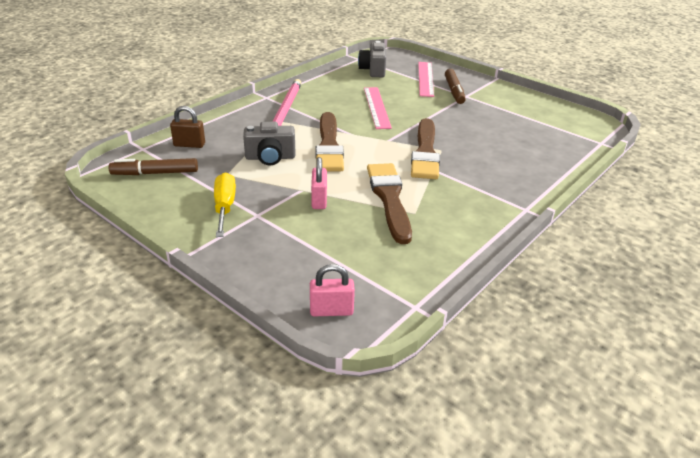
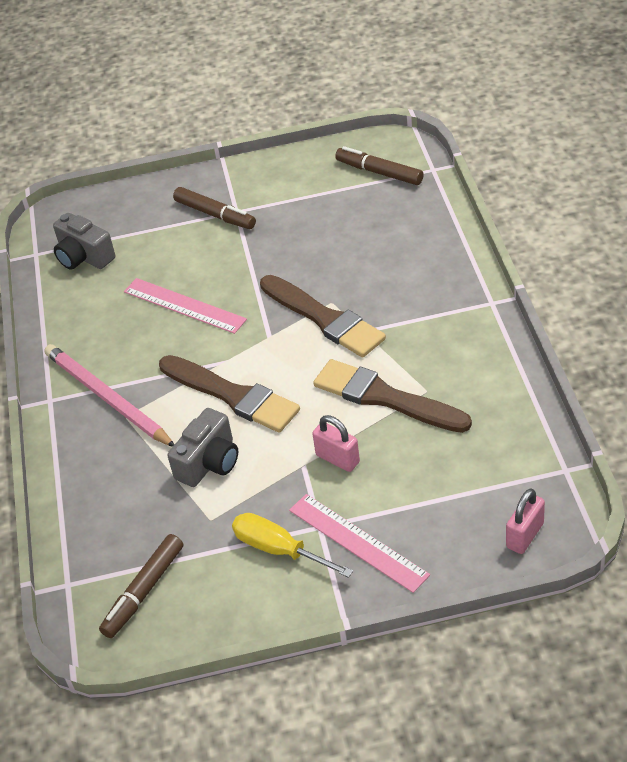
camera: 45 degrees left, 10 degrees up
brown padlock [170,106,205,148] -> none
pink ruler [418,62,434,97] -> pink ruler moved to [289,494,430,593]
none -> brown marker [335,146,424,185]

